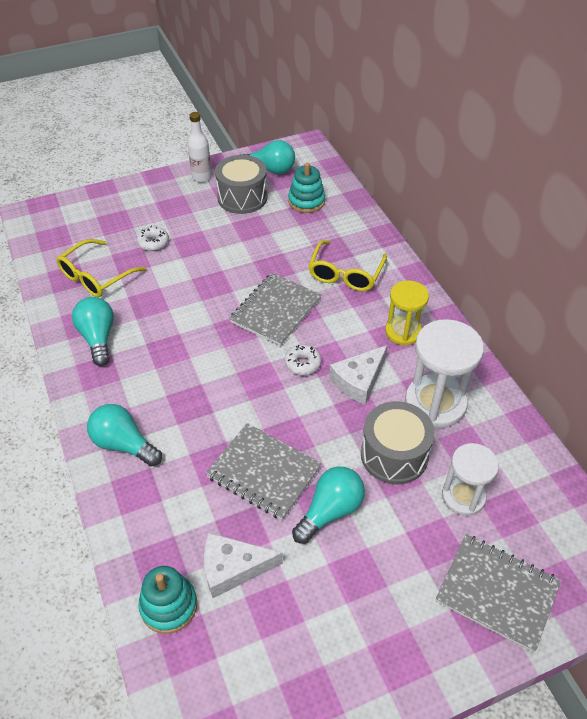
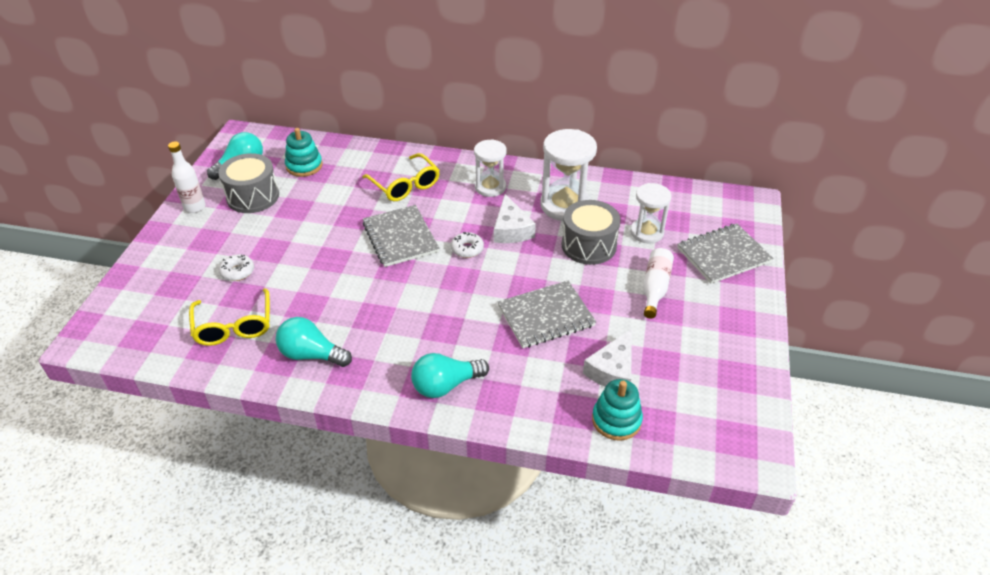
camera: 55 degrees left, 5 degrees down
turquoise light bulb [292,466,365,544] -> none
yellow hourglass [385,280,429,346] -> white hourglass [474,139,507,197]
none -> white bottle [643,248,674,319]

